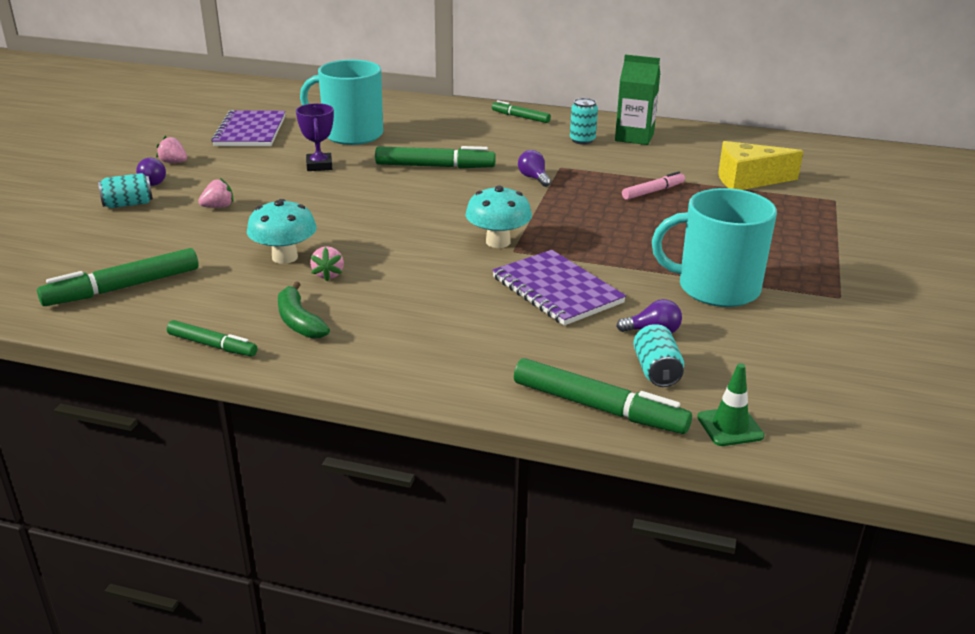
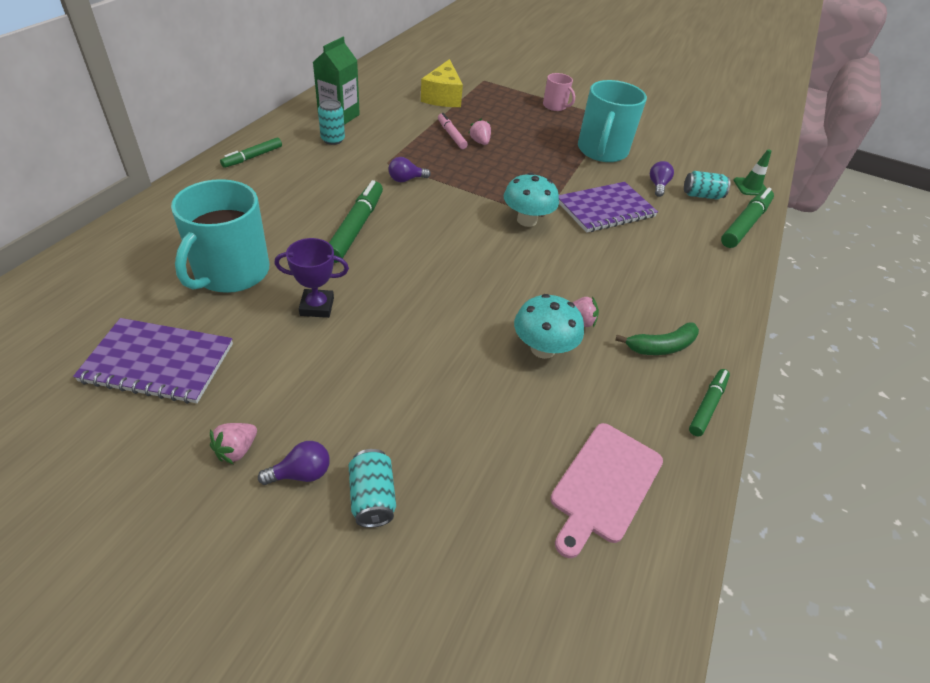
camera: 85 degrees left, 15 degrees up
green marker [37,248,199,306] -> pink cutting board [550,423,663,558]
pink strawberry [198,178,234,208] -> pink strawberry moved to [469,119,491,145]
none -> pink mug [543,73,575,111]

